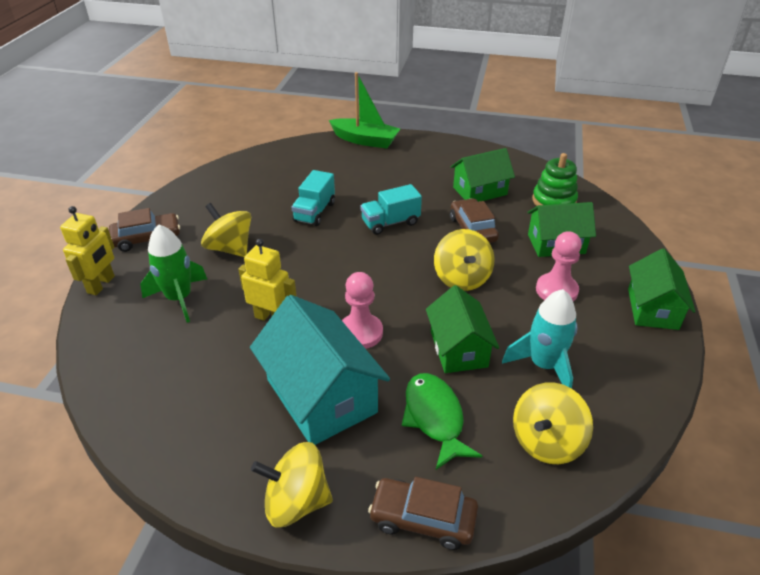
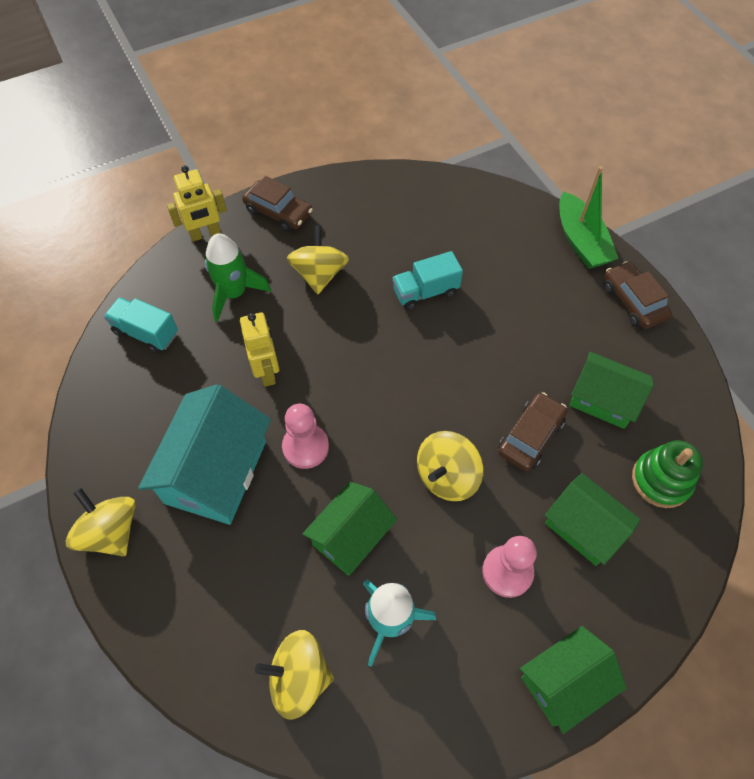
camera: 50 degrees right, 20 degrees up
turquoise truck [360,184,422,235] -> turquoise truck moved to [104,297,178,353]
brown car [368,477,478,550] -> brown car moved to [604,261,672,329]
green fish [402,373,482,470] -> none

